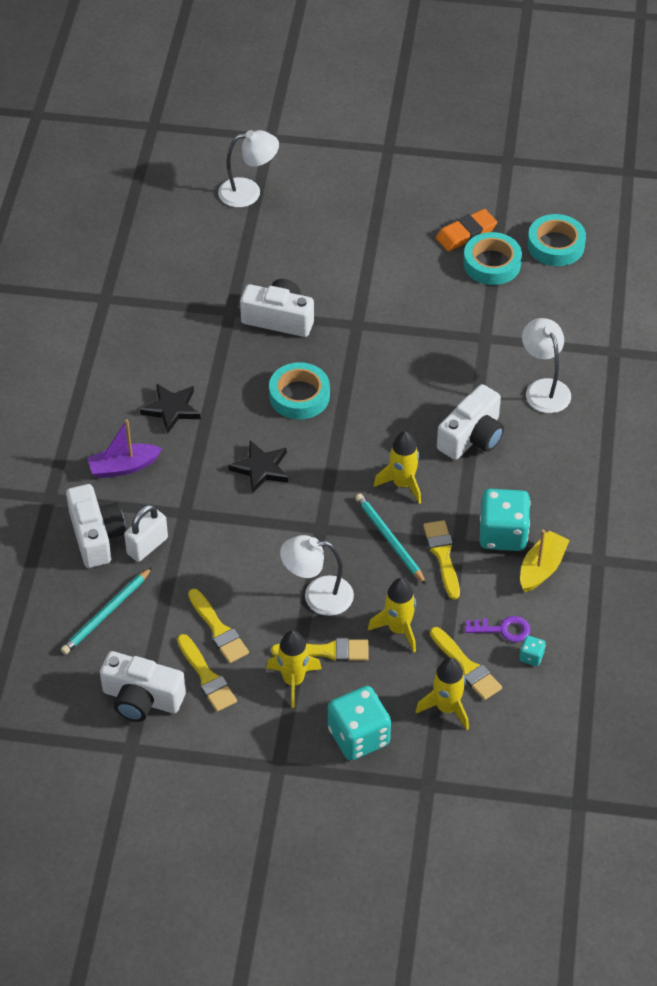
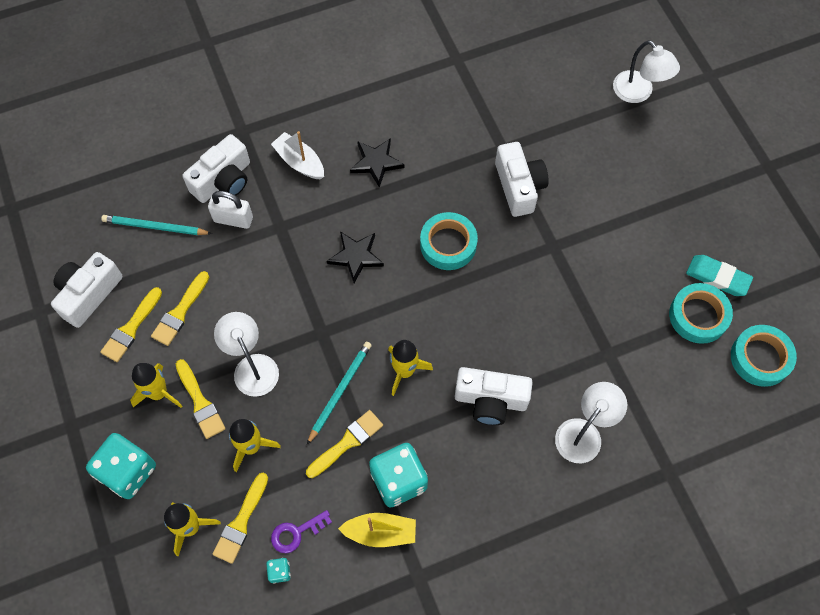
camera: 60 degrees right, 15 degrees up
purple boat [87,419,162,478] -> white boat [271,131,324,180]
white camera [100,651,186,722] -> white camera turned 45 degrees clockwise [51,252,123,328]
orange eraser [436,209,497,251] -> turquoise eraser [686,255,753,296]
purple key [465,616,530,642] -> purple key turned 90 degrees clockwise [271,510,332,553]

